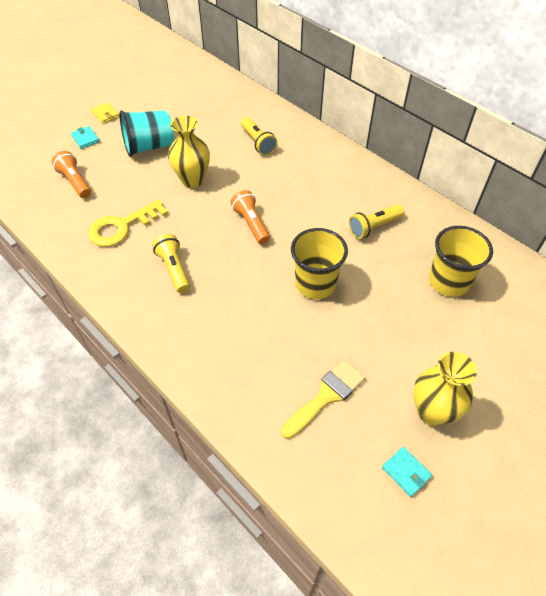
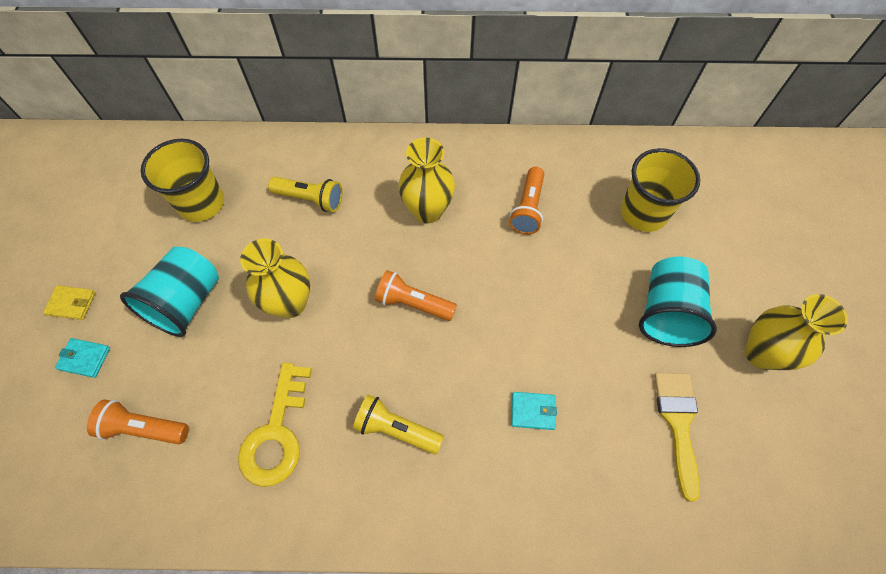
camera: 45 degrees left, 10 degrees up
yellow cup [291,228,348,299] -> yellow cup moved to [141,139,224,222]
yellow flashlight [349,205,404,239] -> orange flashlight [509,167,544,234]
turquoise wallet [382,447,432,497] -> turquoise wallet moved to [511,392,557,430]
none -> yellow vase [398,138,455,223]
none -> turquoise cup [639,257,717,347]

